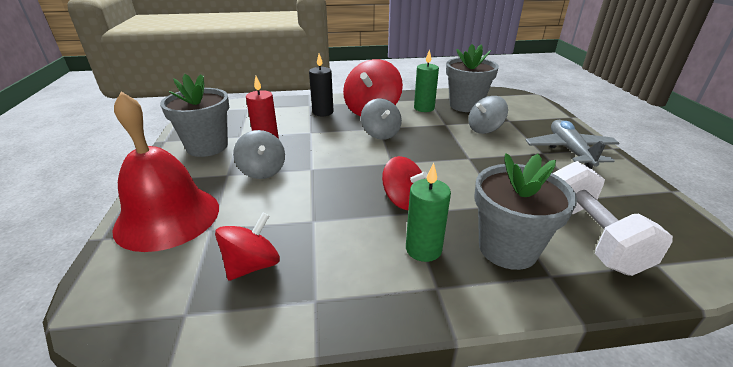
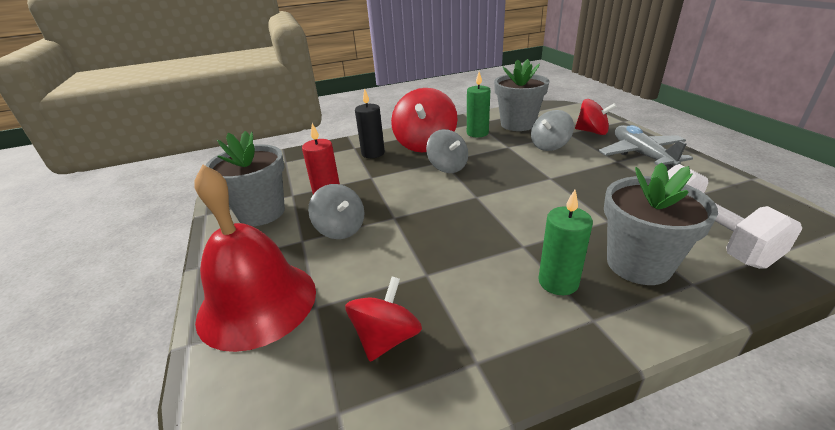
camera: 10 degrees left, 0 degrees up
red spinning top [382,156,428,210] -> red spinning top moved to [575,99,617,135]

